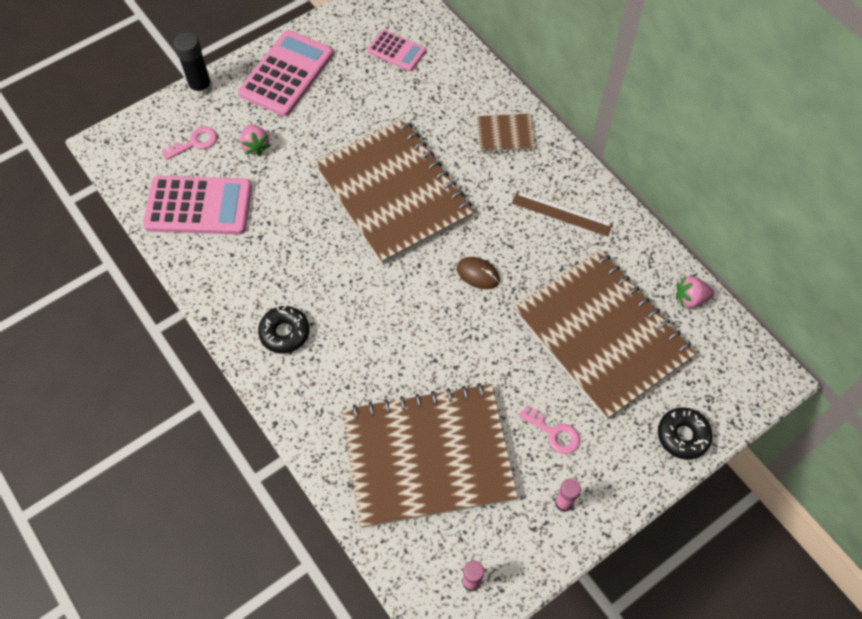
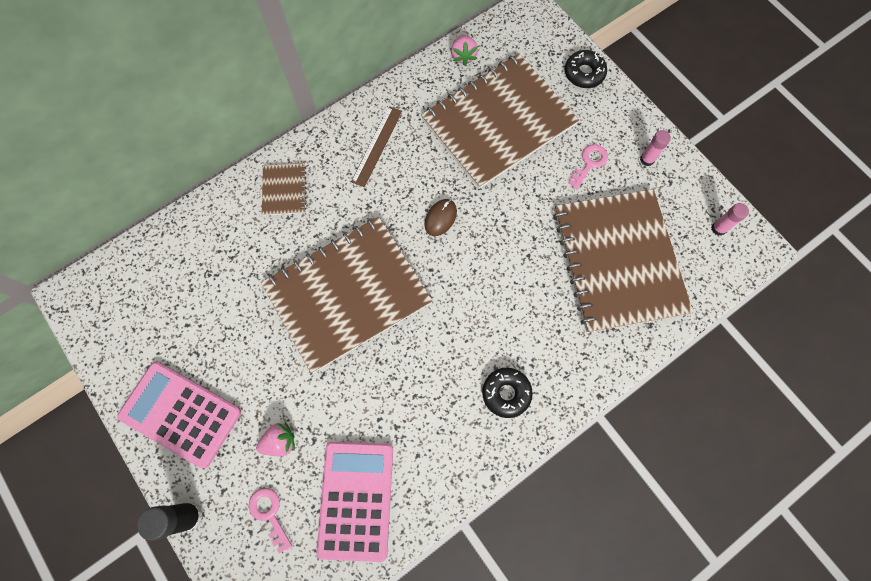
camera: 90 degrees left, 10 degrees up
pink calculator [367,30,426,71] -> none

